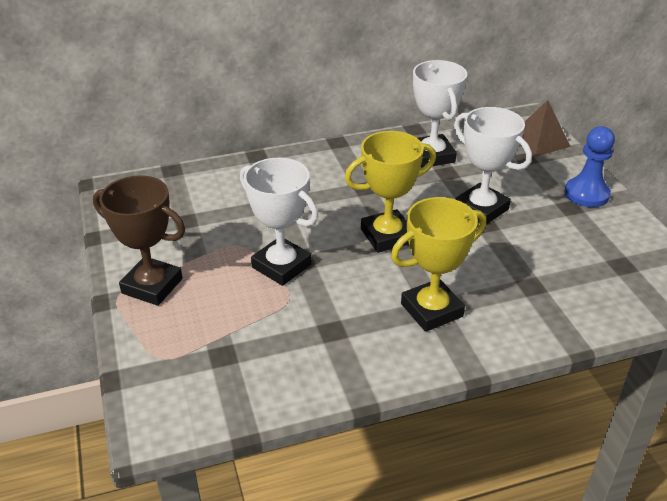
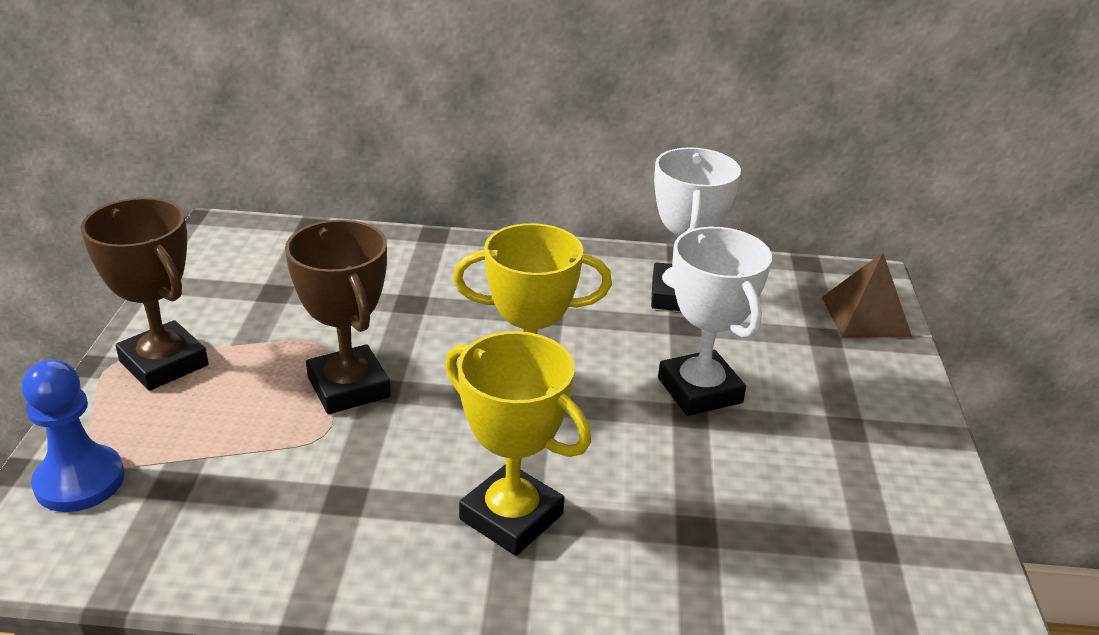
camera: 20 degrees right, 5 degrees down
white trophy [240,158,318,286] -> brown trophy [285,220,391,414]
yellow trophy [391,197,486,332] -> yellow trophy turned 45 degrees clockwise [445,331,591,556]
blue pawn [565,126,615,207] -> blue pawn moved to [22,359,125,512]

